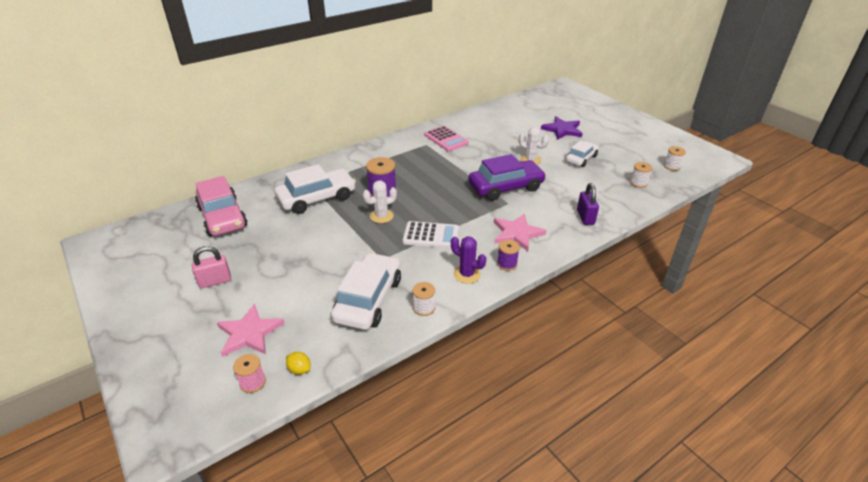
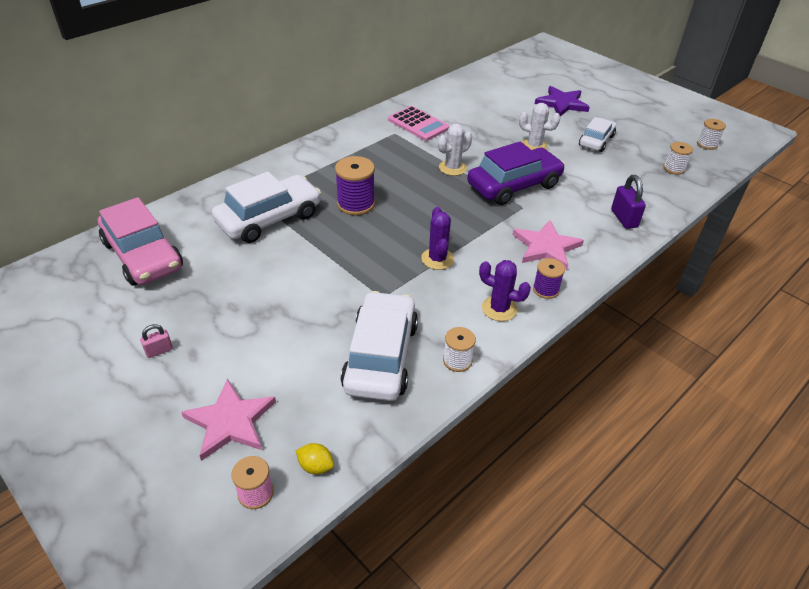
camera: 10 degrees left, 5 degrees up
pink padlock [192,246,231,288] -> pink padlock [140,324,173,358], size x0.59
white cactus [363,181,397,223] -> white cactus moved to [438,124,472,176]
white calculator [403,221,459,248] -> purple cactus [421,207,454,270]

